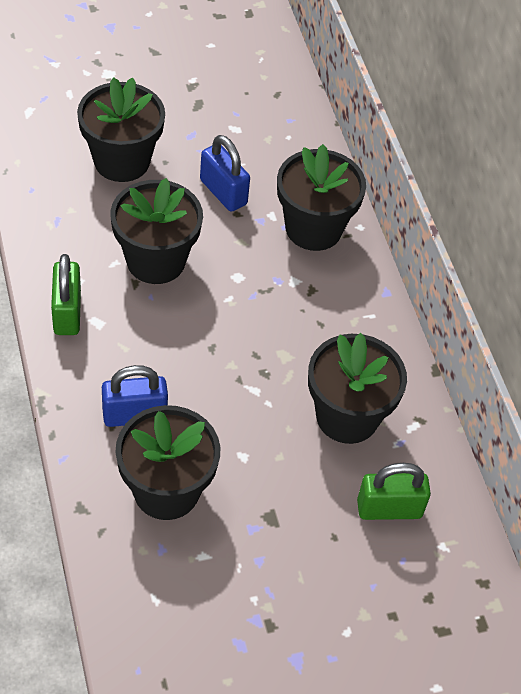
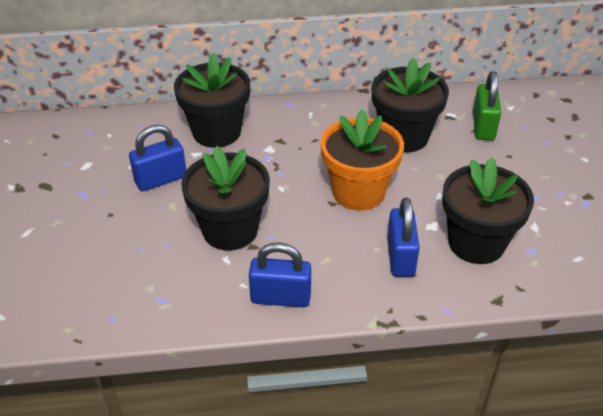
camera: 75 degrees left, 10 degrees down
green padlock [51,254,81,335] -> blue padlock [249,242,311,308]
black flower pot [77,77,165,182] -> none
none -> orange flower pot [320,109,404,211]

